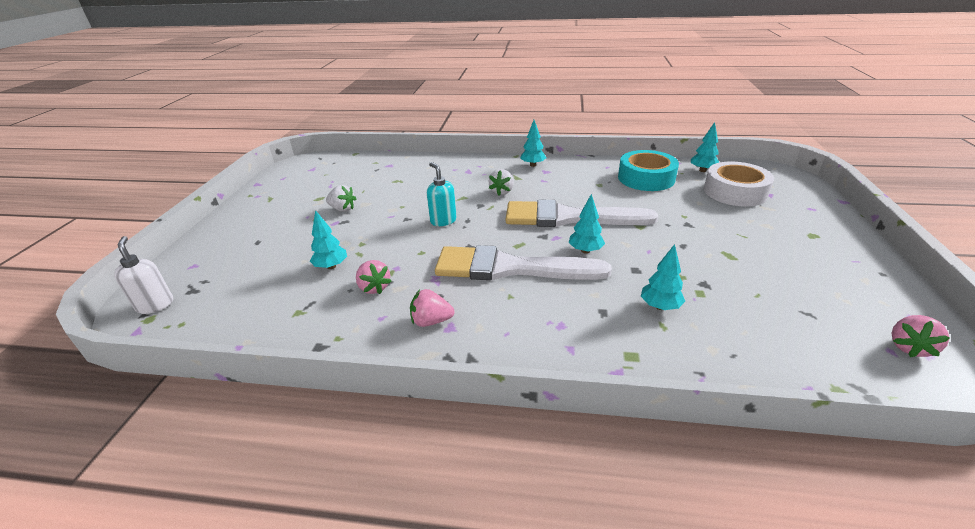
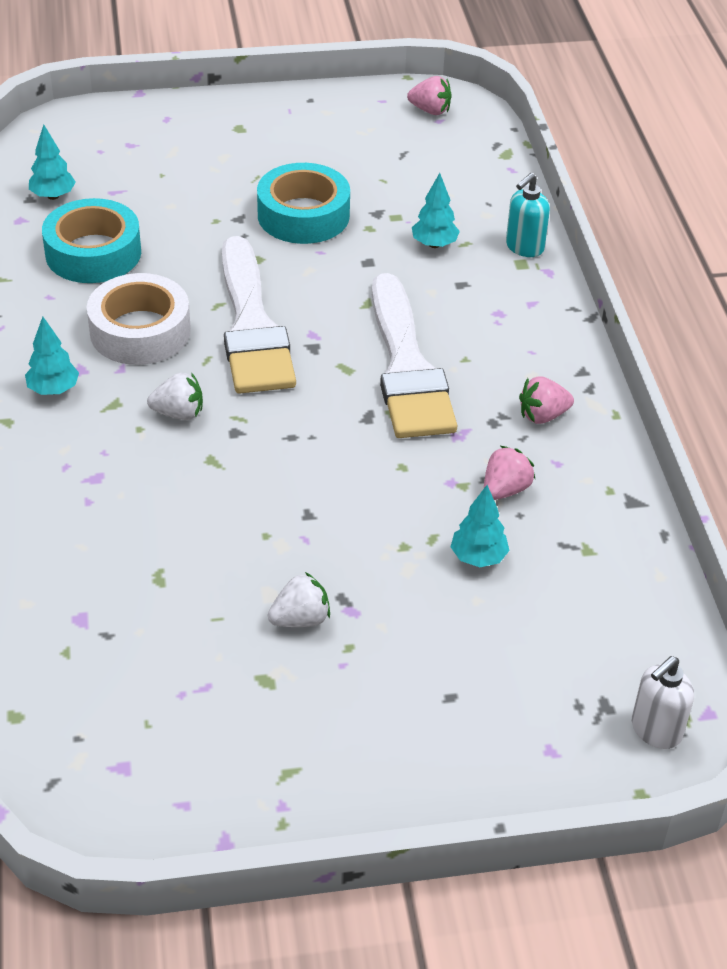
camera: 110 degrees left, 10 degrees up
white strawberry [326,185,357,212] -> white strawberry turned 60 degrees clockwise [268,572,330,627]
pink strawberry [410,289,454,327] -> pink strawberry turned 90 degrees clockwise [519,376,574,424]
turquoise soap dispenser [427,162,457,226] -> turquoise soap dispenser moved to [506,173,550,257]
turquoise tree [569,194,605,253] -> none
white tape [704,162,774,206] -> white tape moved to [87,273,191,365]
none -> turquoise tape [257,163,350,244]

